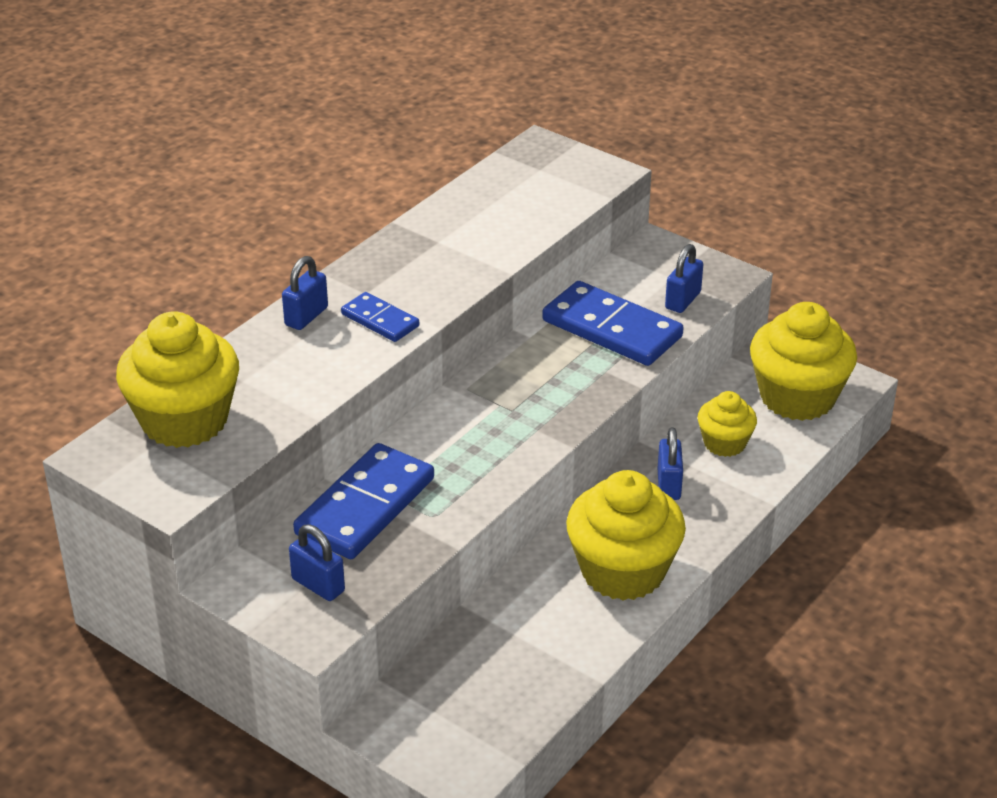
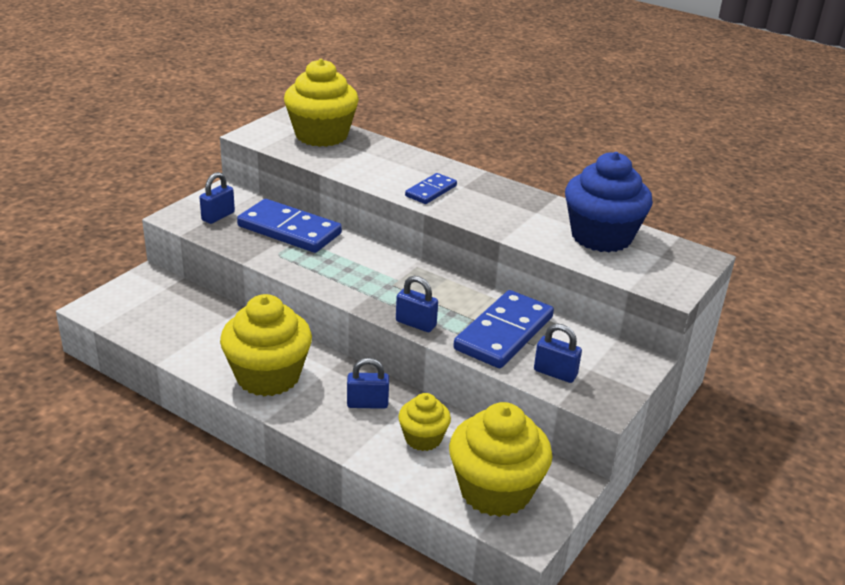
camera: 85 degrees right, 5 degrees down
blue padlock [282,256,328,330] -> blue padlock moved to [396,276,438,332]
none -> blue cupcake [565,152,653,252]

